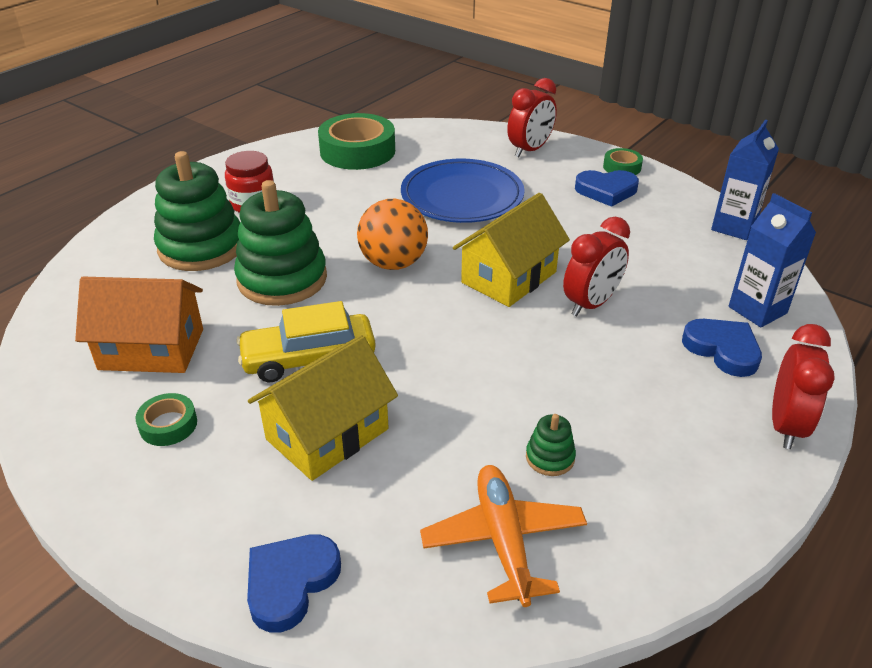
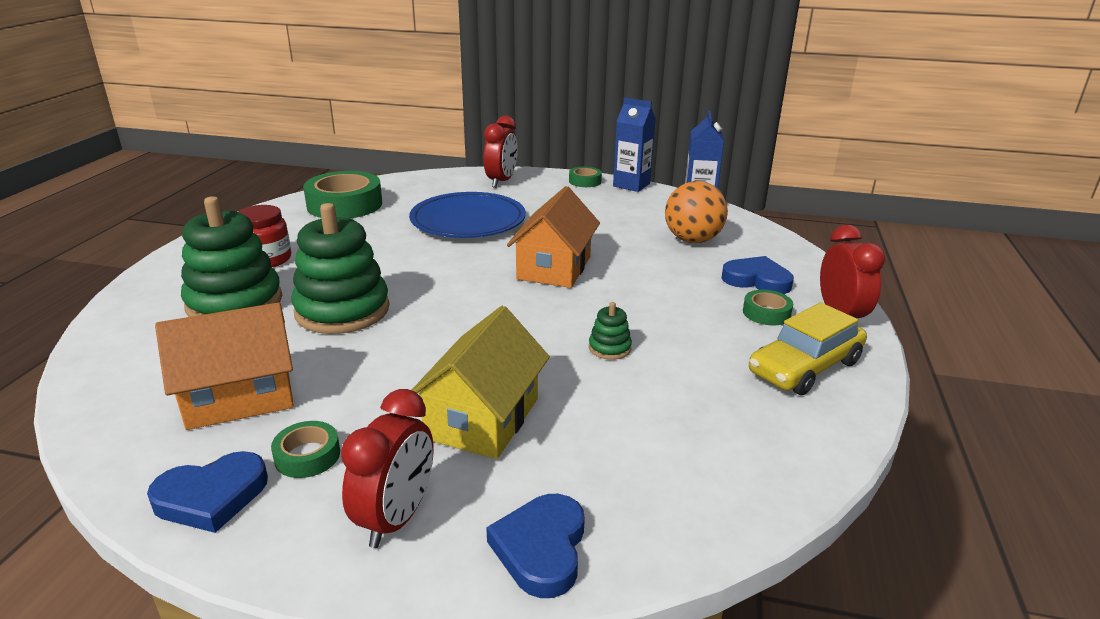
camera: 25 degrees left, 10 degrees down
yellow car [236,301,376,382] -> yellow car moved to [749,303,867,395]
orange ball [357,199,428,270] -> orange ball moved to [665,181,728,243]
orange plane [420,465,587,607] -> none
yellow house [453,193,570,307] -> orange house [507,186,600,288]
green stacking toy [526,414,576,476] -> green stacking toy moved to [589,302,632,360]
red clock [563,217,630,316] -> red clock moved to [341,389,434,548]
blue heart [575,170,639,207] -> blue heart moved to [147,451,268,533]
blue carton [729,193,816,327] -> blue carton moved to [613,98,656,192]
none -> green tape [743,290,793,325]

